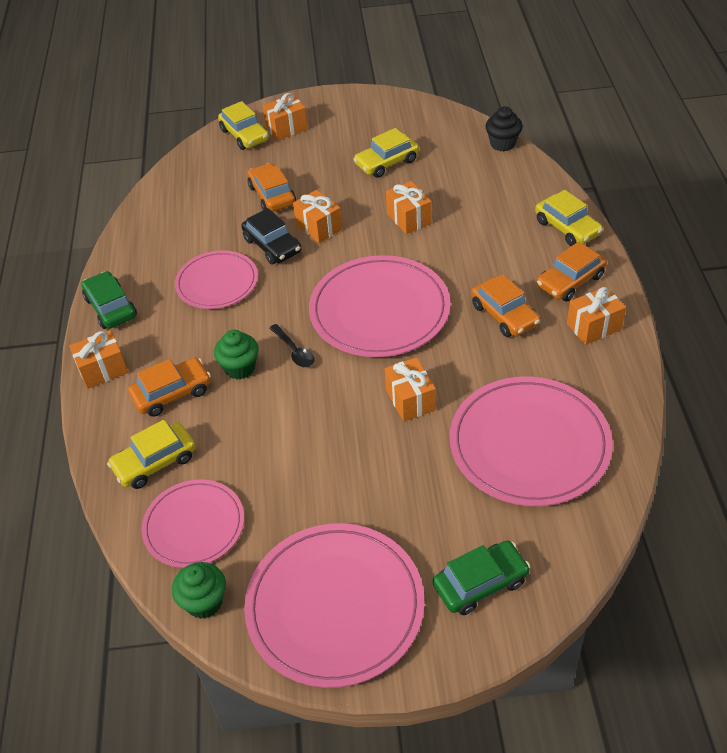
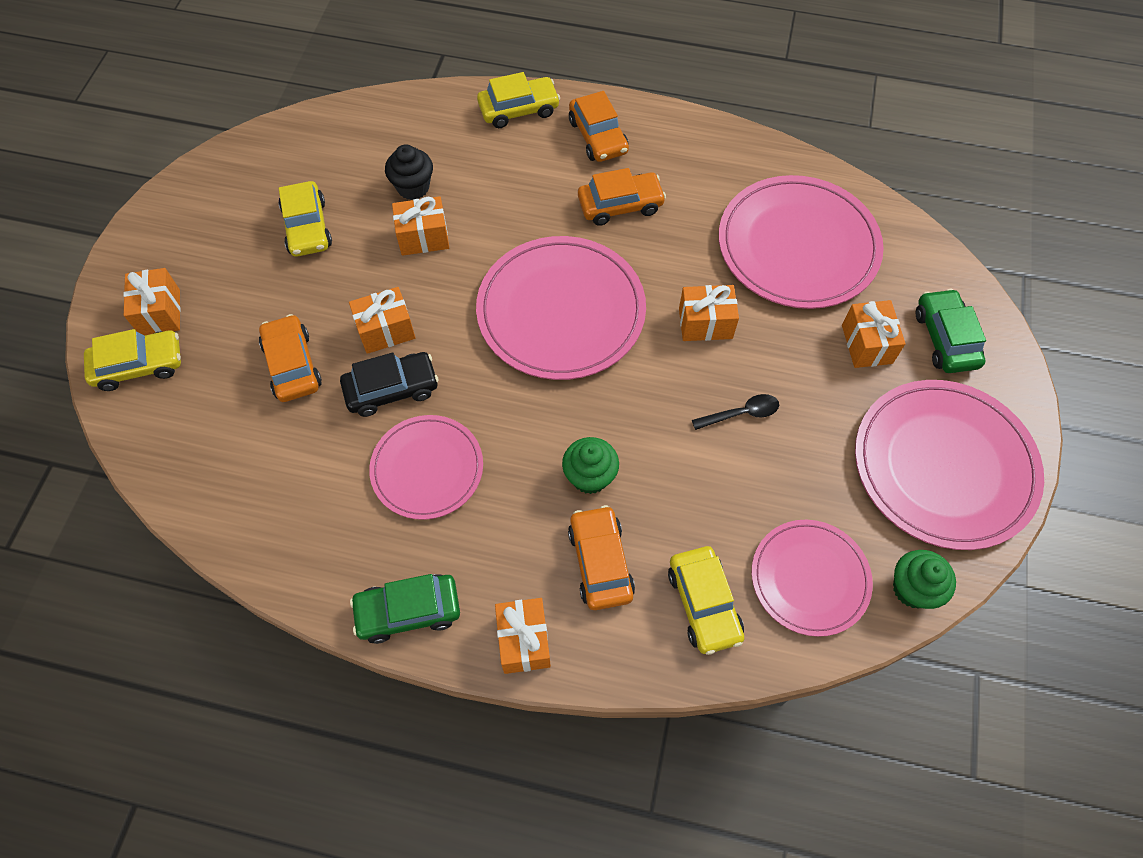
camera: 75 degrees left, 15 degrees up
orange car [247,163,296,212] -> orange car turned 75 degrees clockwise [259,314,322,402]
black spoon [270,324,315,367] -> black spoon moved to [692,394,779,430]
black cupcake [486,106,523,151] -> black cupcake moved to [385,144,433,200]
orange gift [567,287,626,345] -> orange gift moved to [842,300,906,368]

